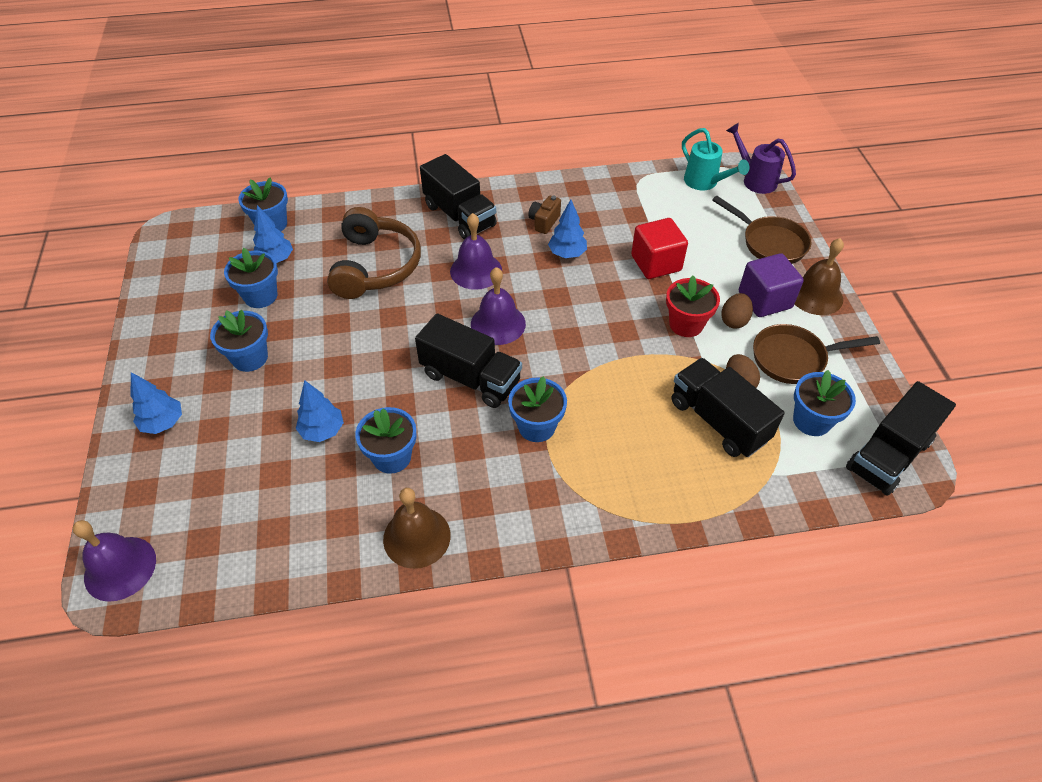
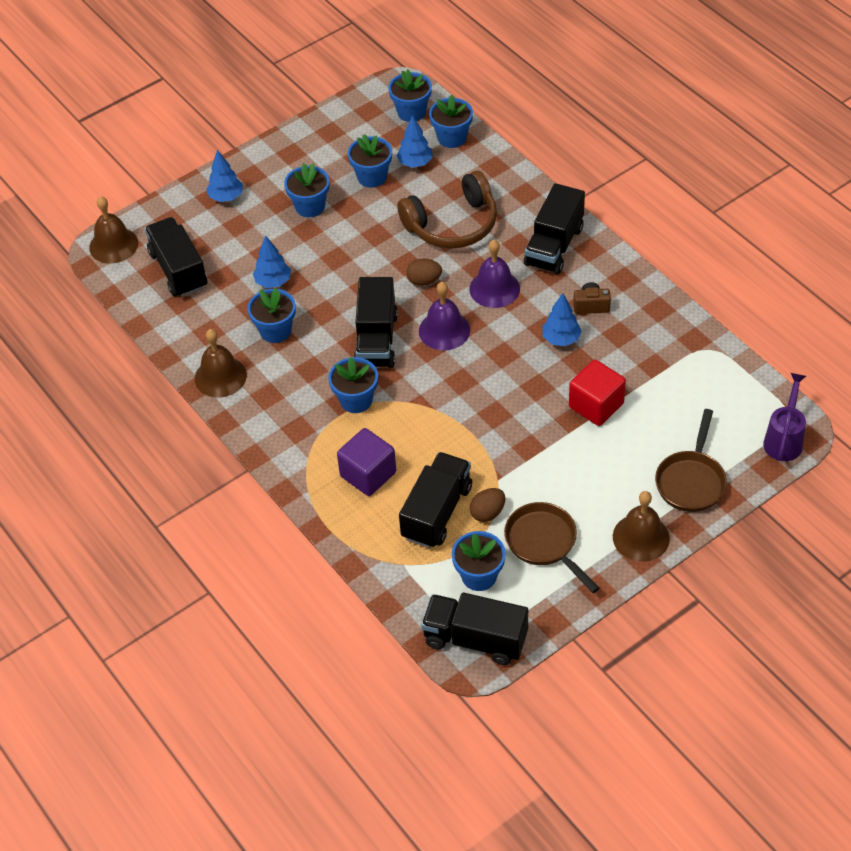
camera: 65 degrees right, 0 degrees up
purple bell [73,520,156,602] -> brown bell [89,196,138,264]
red flower pot [666,275,720,337] -> none
turquoise watering can [682,128,749,191] -> none
brown egg [721,293,753,329] -> brown egg moved to [406,258,442,286]
purple cube [739,253,804,317] -> purple cube moved to [337,428,396,496]
none -> black truck [145,217,207,297]
none -> blue flower pot [388,69,432,122]

